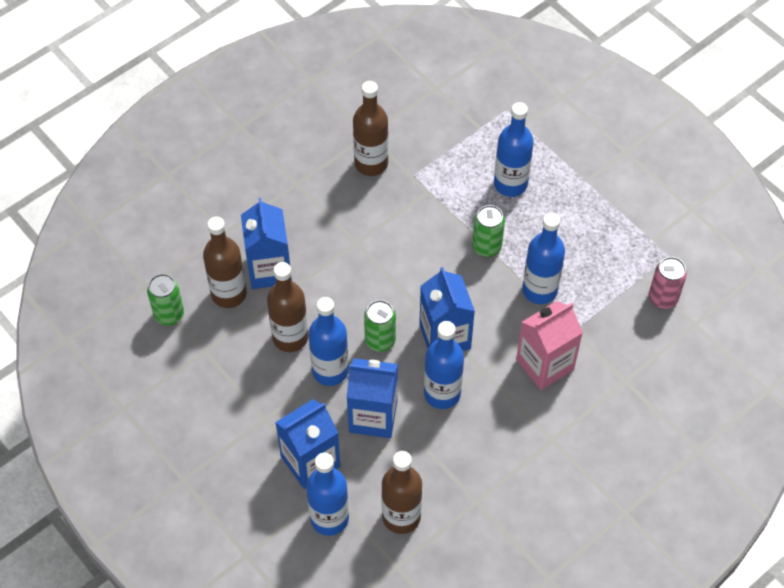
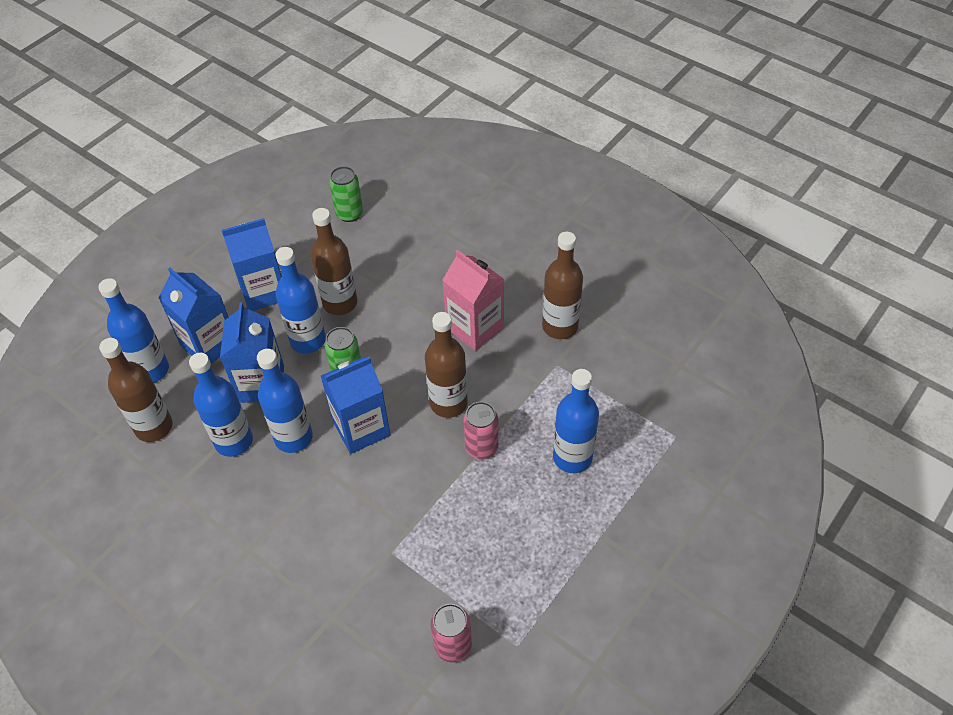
camera: 80 degrees right, 5 degrees down
brown bottle [203,217,247,308] -> brown bottle moved to [425,312,468,418]
blue carton [241,198,292,289] -> blue carton moved to [222,218,282,311]
green can [472,205,505,257] -> pink can [463,402,499,460]
pink carton [516,301,583,390] -> pink carton moved to [442,250,504,351]
blue bottle [522,213,565,304] -> blue bottle moved to [189,353,253,457]

